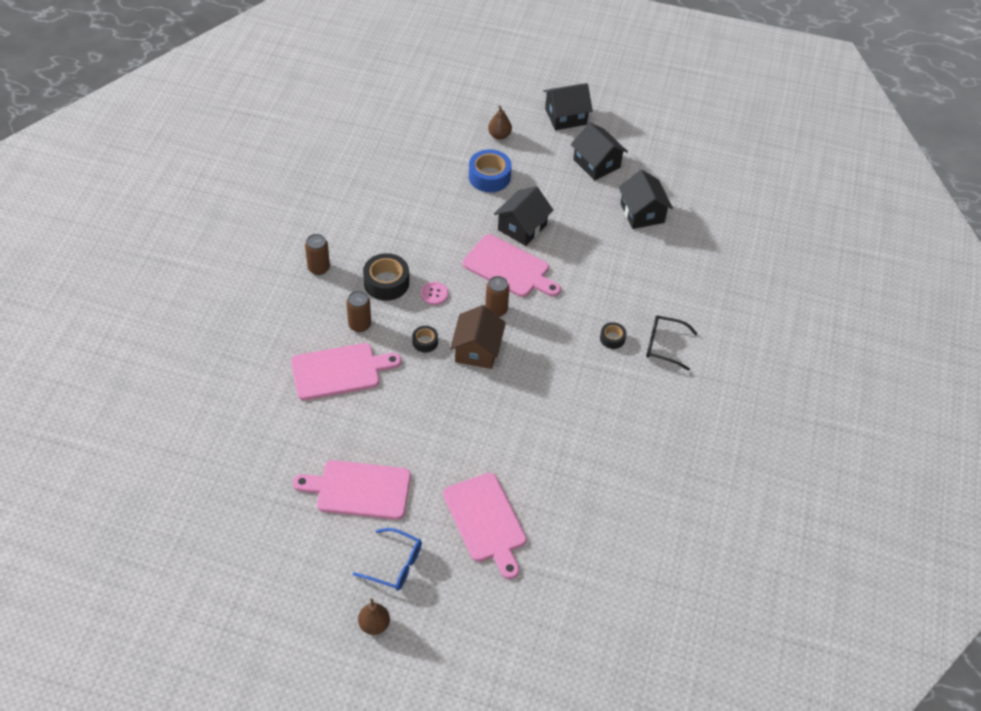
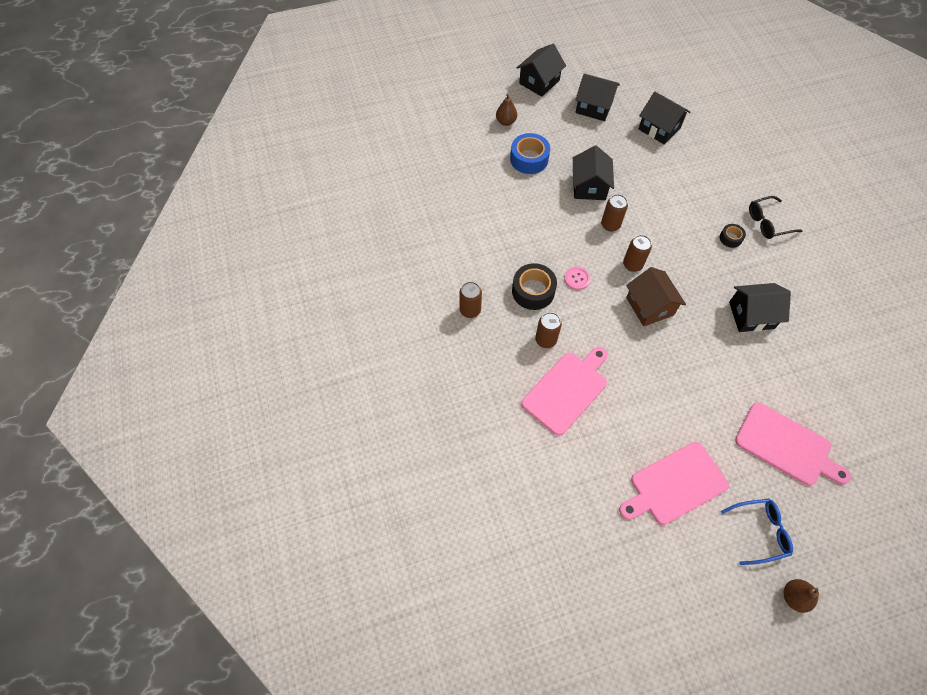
camera: 30 degrees left, 10 degrees up
black tape [412,326,438,353] -> none
pink cutting board [463,234,561,297] -> brown can [601,194,628,232]
none -> black house [729,283,791,332]

